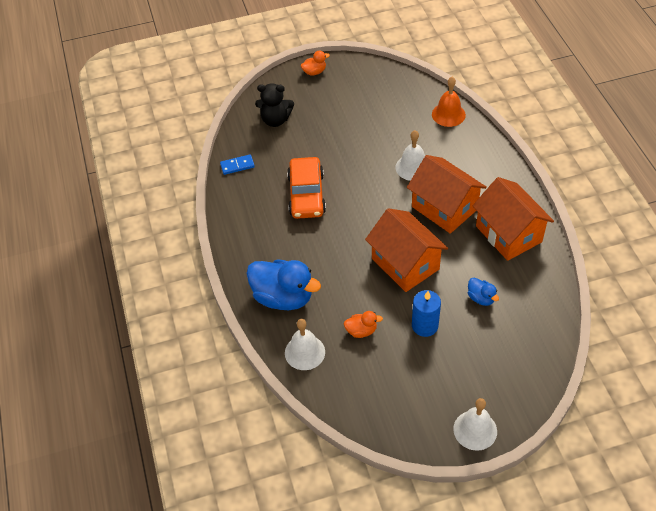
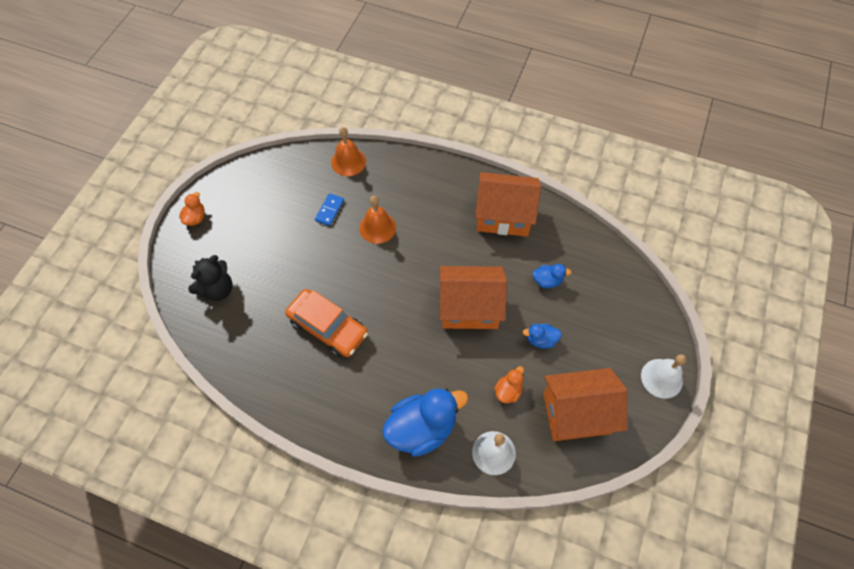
camera: 55 degrees left, 10 degrees up
blue domino [220,154,255,175] -> blue domino moved to [315,193,344,226]
white bell [395,130,425,181] -> orange bell [359,196,396,244]
orange house [407,155,487,234] -> orange house moved to [543,368,627,441]
blue candle [412,290,441,337] -> blue duck [523,324,562,349]

